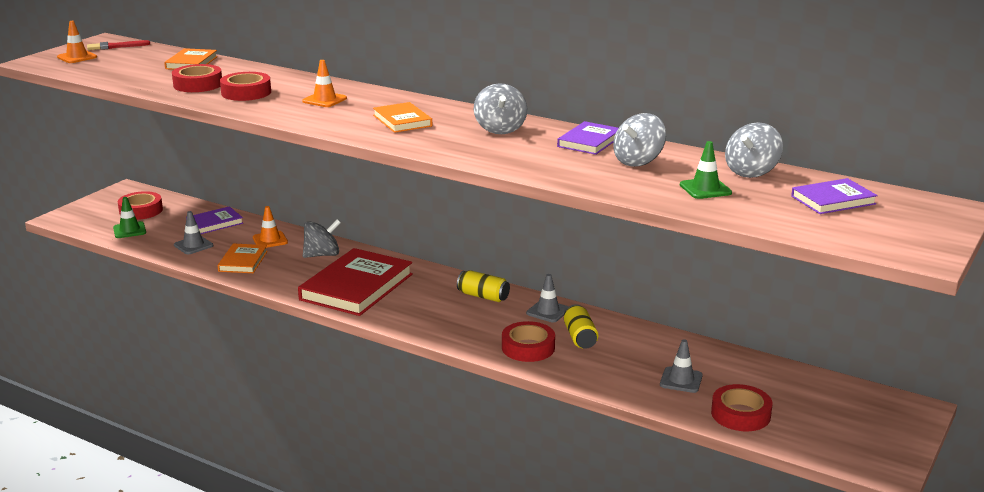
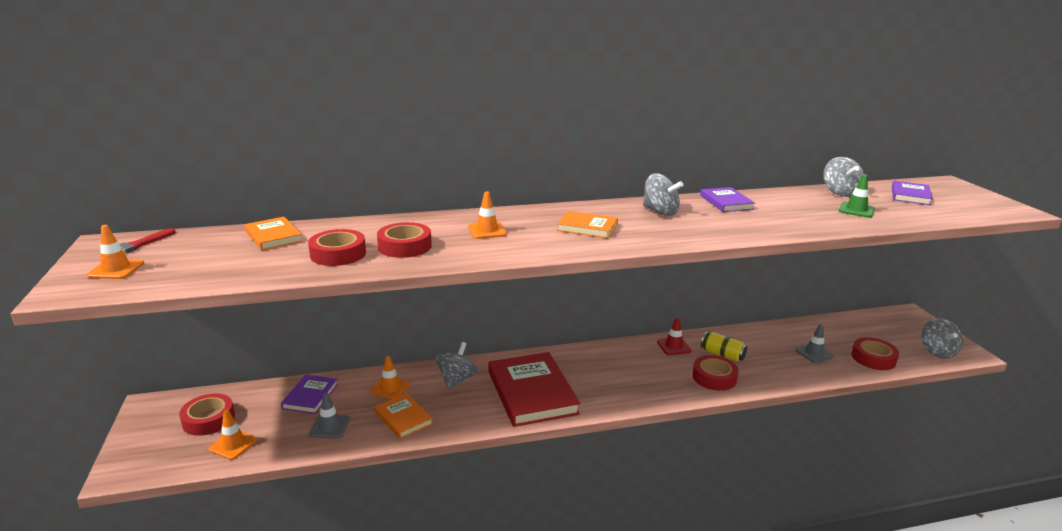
camera: 45 degrees left, 0 degrees up
green traffic cone [113,197,146,238] -> orange traffic cone [209,410,258,460]
yellow can [457,270,510,302] -> none
grey traffic cone [526,274,568,322] -> red traffic cone [657,317,691,355]
grey spinning top [613,113,666,167] -> grey spinning top moved to [921,318,963,359]

